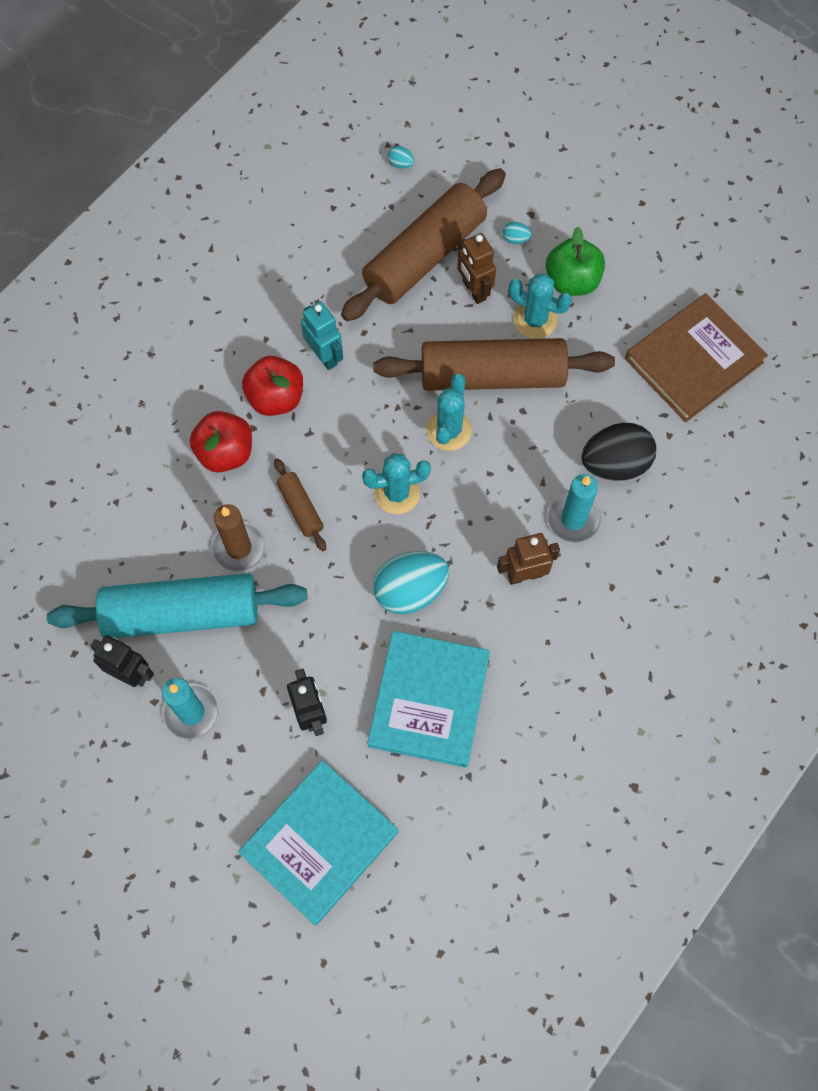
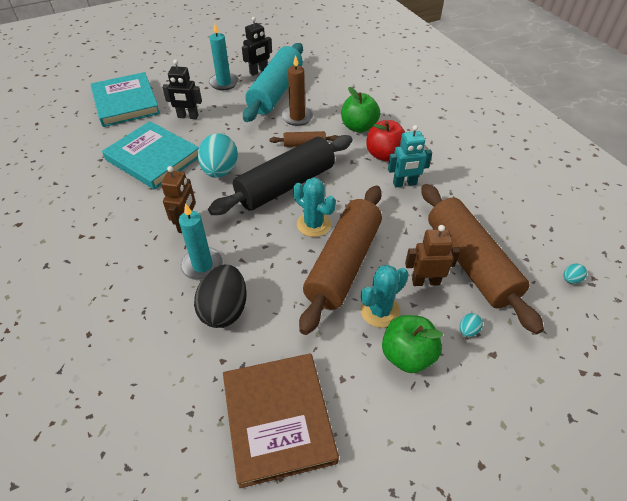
camera: 115 degrees right, 20 degrees down
red apple [190,411,252,472] -> green apple [341,87,380,133]
turquoise cactus [362,453,431,514] -> black rolling pin [208,135,353,215]

